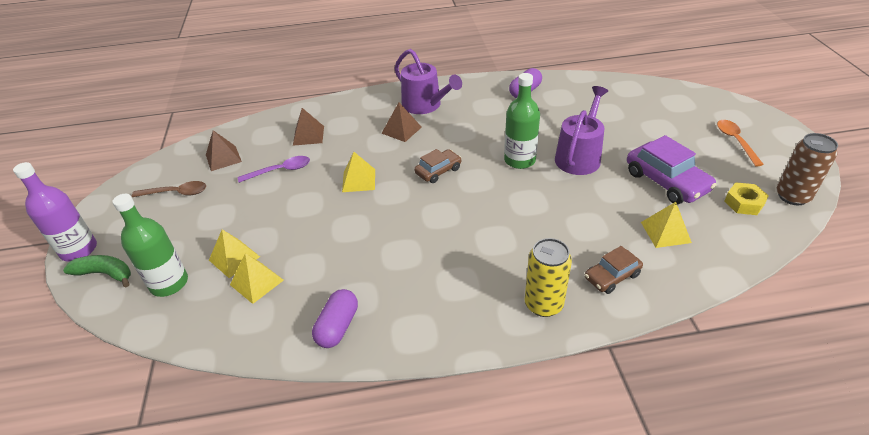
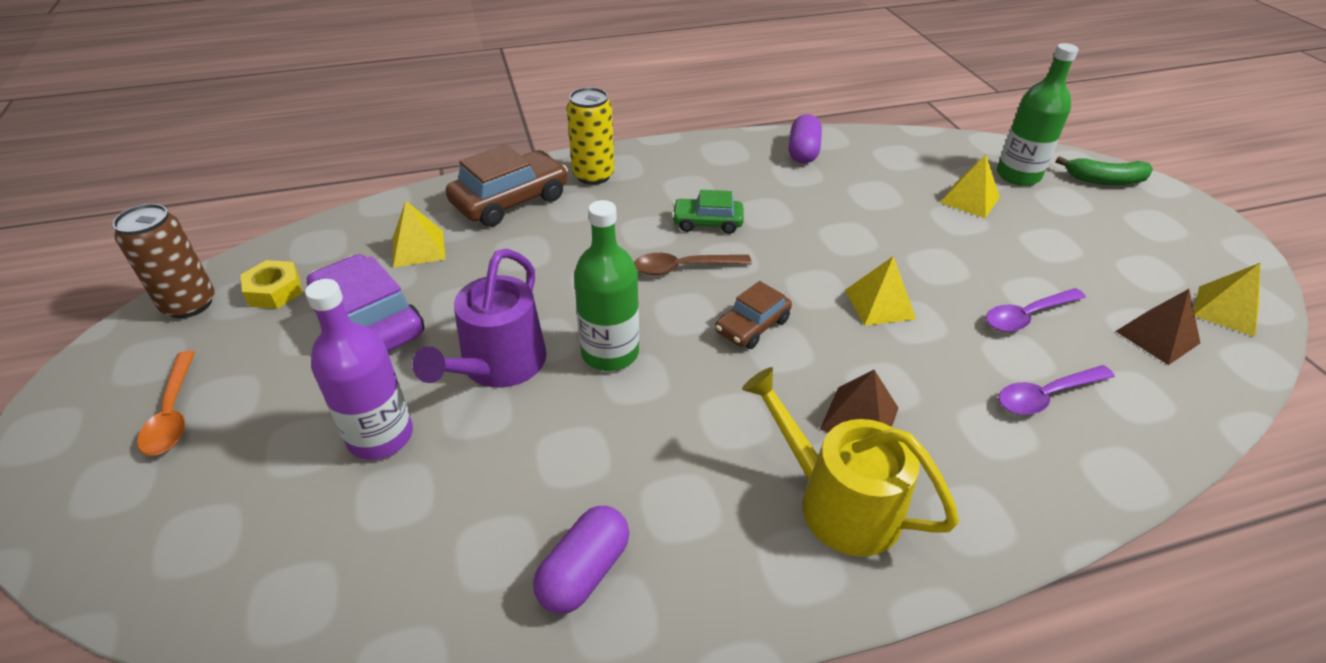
camera: 170 degrees right, 0 degrees up
purple bottle [13,162,97,262] -> purple bottle moved to [305,279,413,460]
brown spoon [132,181,206,197] -> brown spoon moved to [634,253,752,275]
yellow pyramid [230,253,284,304] -> yellow pyramid moved to [1194,263,1260,337]
brown pyramid [293,108,324,146] -> purple spoon [998,365,1115,415]
purple watering can [394,49,462,114] -> yellow watering can [742,367,959,557]
brown car [585,246,643,294] -> brown car [446,144,568,227], size x1.69
none -> green car [672,190,744,234]

